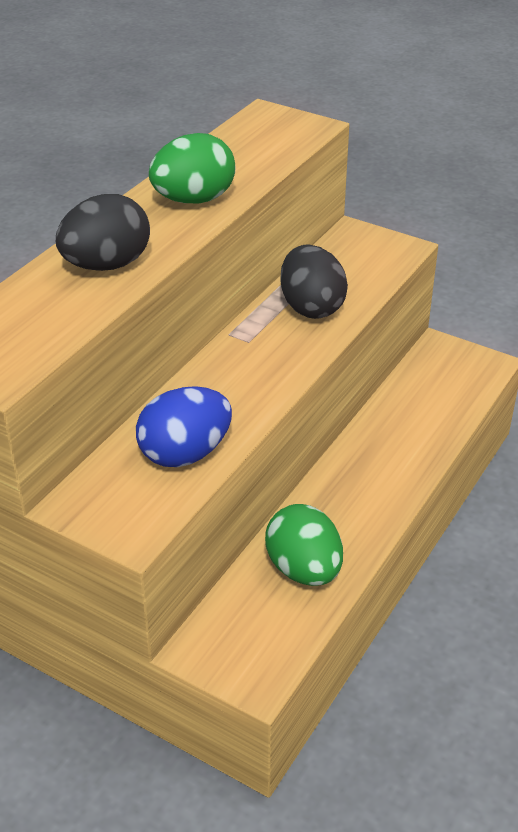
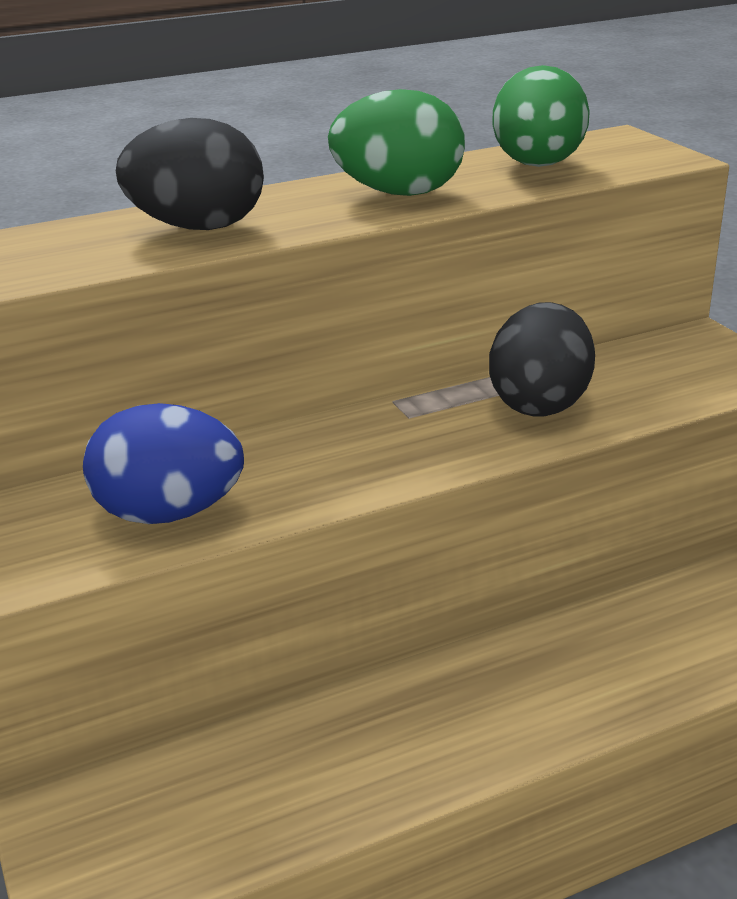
camera: 35 degrees right, 10 degrees down
green egg [265,504,343,586] -> green egg moved to [492,65,590,167]

